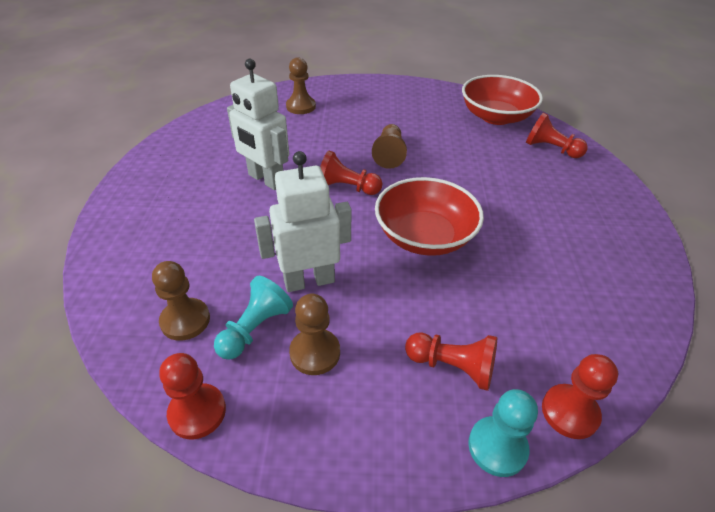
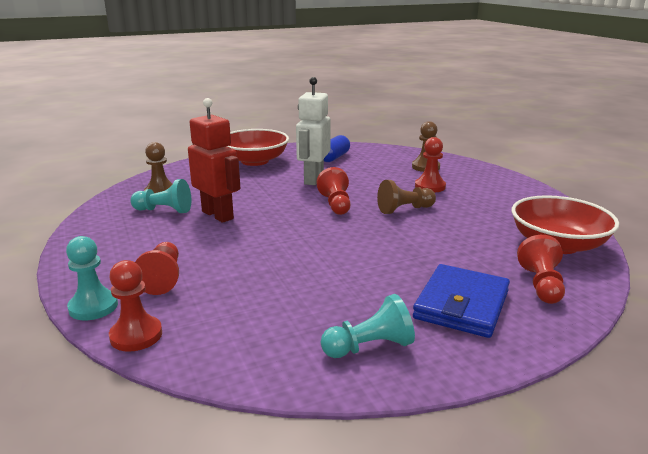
camera: 65 degrees right, 20 degrees down
red pawn [159,353,226,439] -> red pawn moved to [415,137,446,193]
white robot [254,151,352,292] -> red robot [188,98,240,223]
brown pawn [289,294,340,375] -> none
red bowl [375,177,484,256] -> red bowl moved to [227,129,289,166]
none -> turquoise pawn [321,294,415,358]
none -> blue capsule [324,135,350,162]
none -> blue wallet [413,264,510,338]

